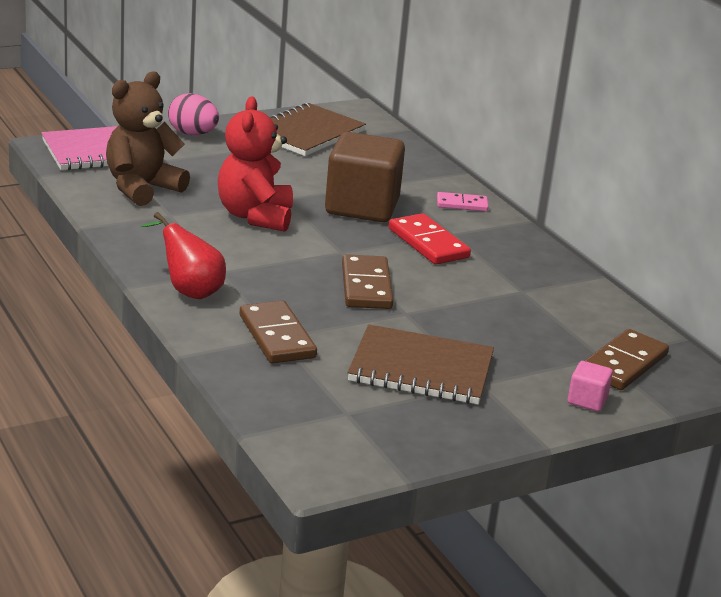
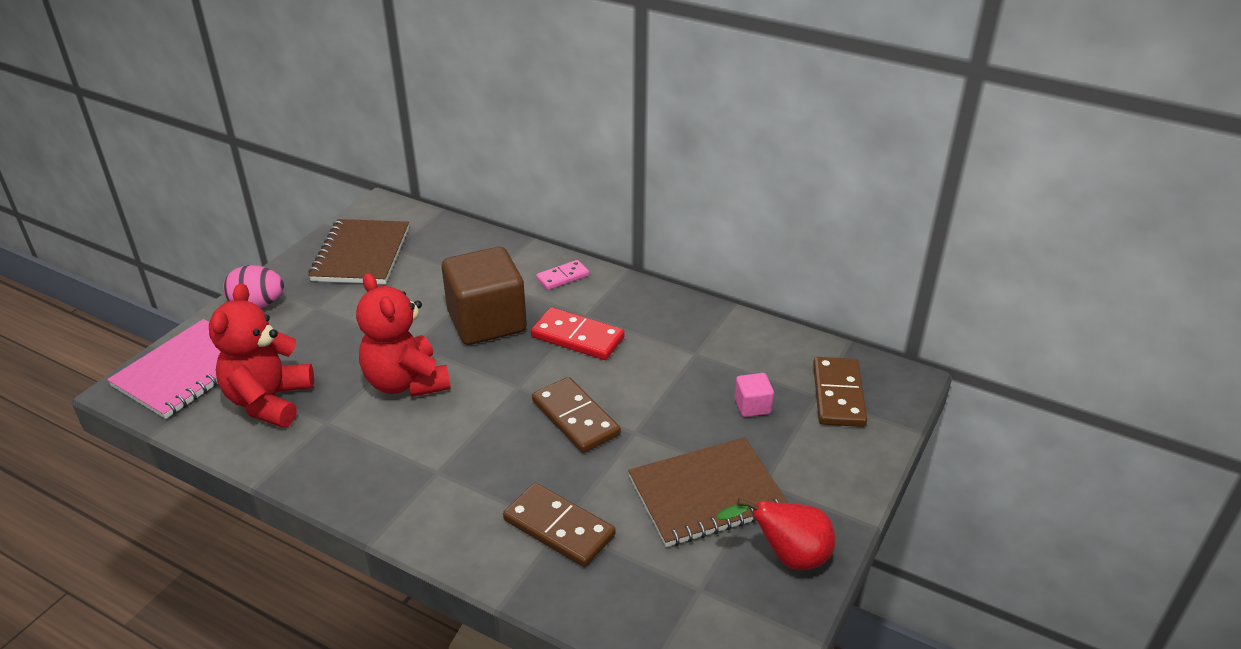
camera: 30 degrees left, 10 degrees up
brown teddy bear [106,71,190,206] -> red teddy bear [209,283,314,428]
red pear [141,212,226,299] -> red pear moved to [716,498,836,570]
pink cube [568,361,613,412] -> pink cube moved to [735,373,774,417]

